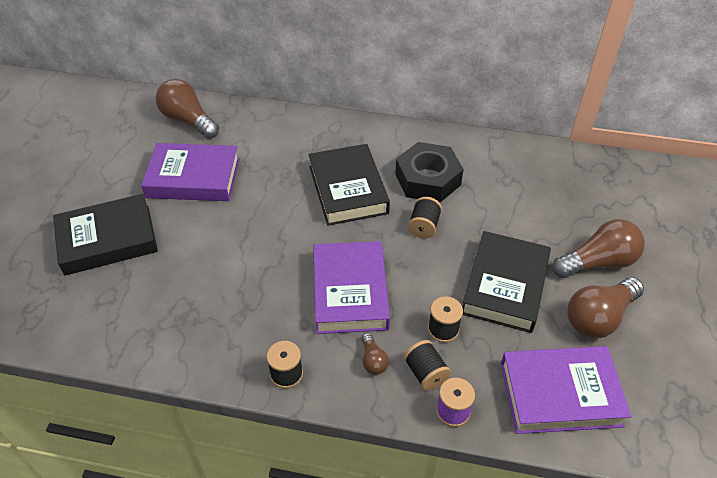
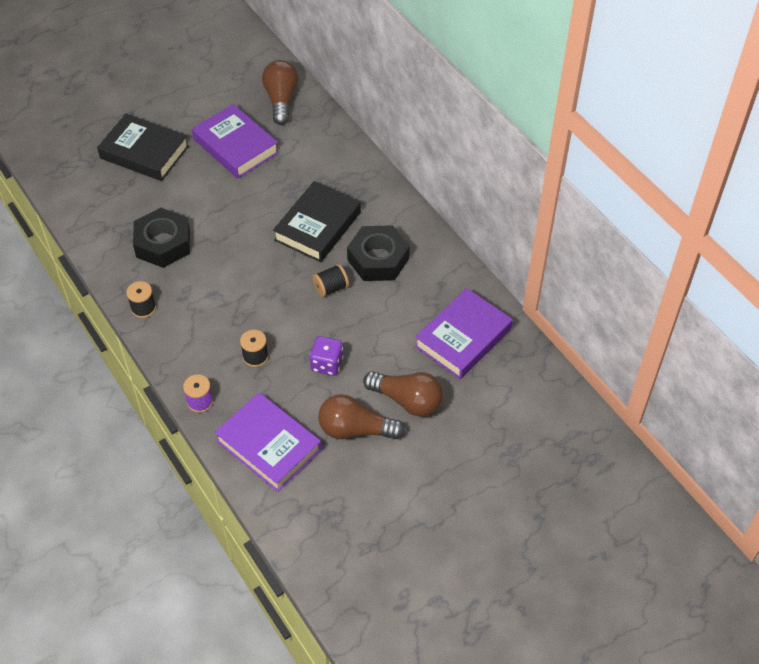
camera: 45 degrees right, 5 degrees up
purple book [313,241,390,334] -> purple book moved to [415,288,513,379]
brown light bulb [362,333,389,375] -> none
black spool [404,340,451,391] -> none
black book [462,231,551,333] -> purple dice [310,336,343,376]
none -> black nut [133,208,190,268]

